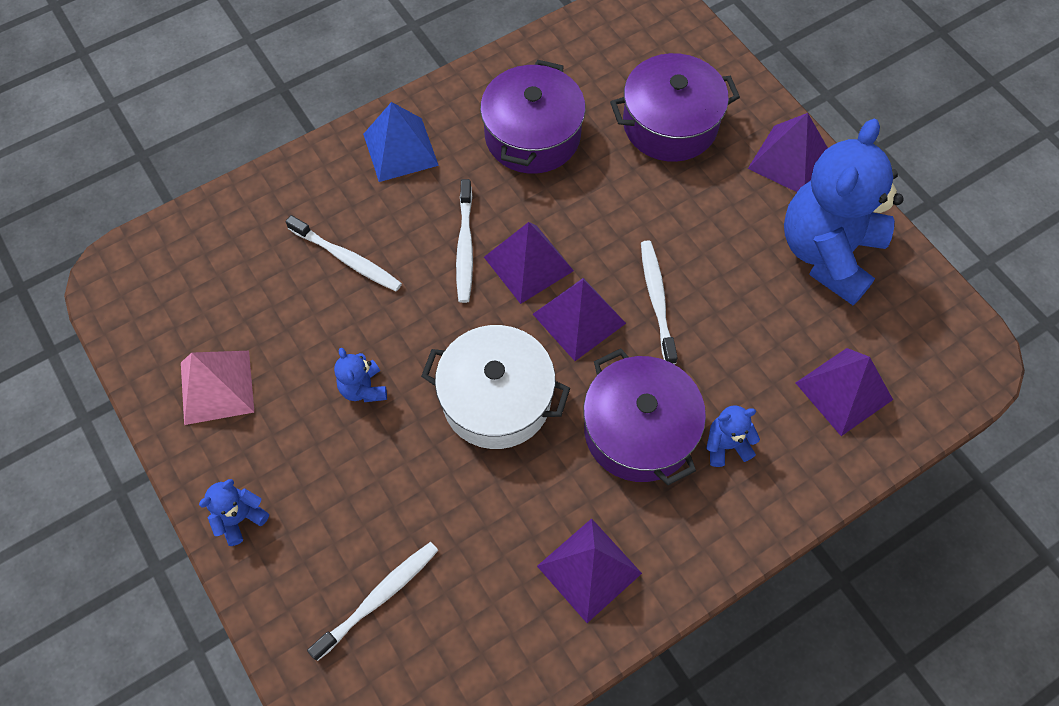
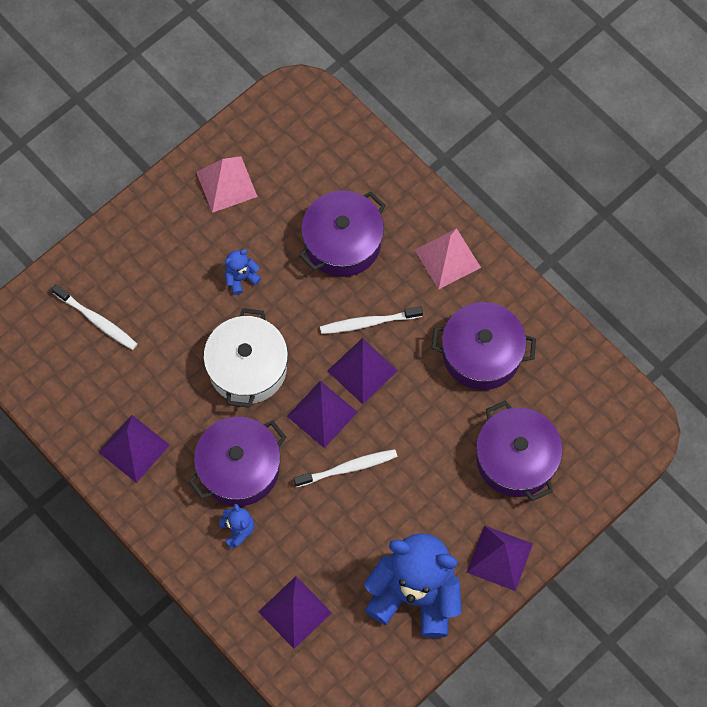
camera: 80 degrees right, 5 degrees up
blue teddy bear [199,479,269,546] -> none
white toothbrush [285,215,402,292] -> purple pot [299,191,386,277]
blue pyramid [363,102,439,182] -> pink pyramid [415,228,481,289]

